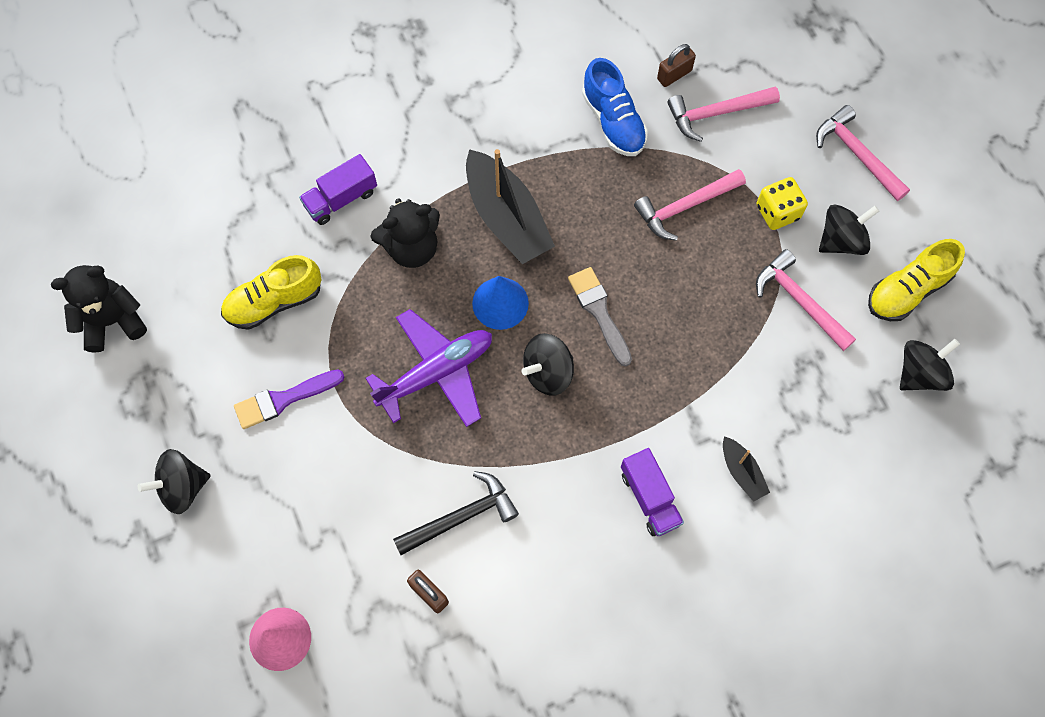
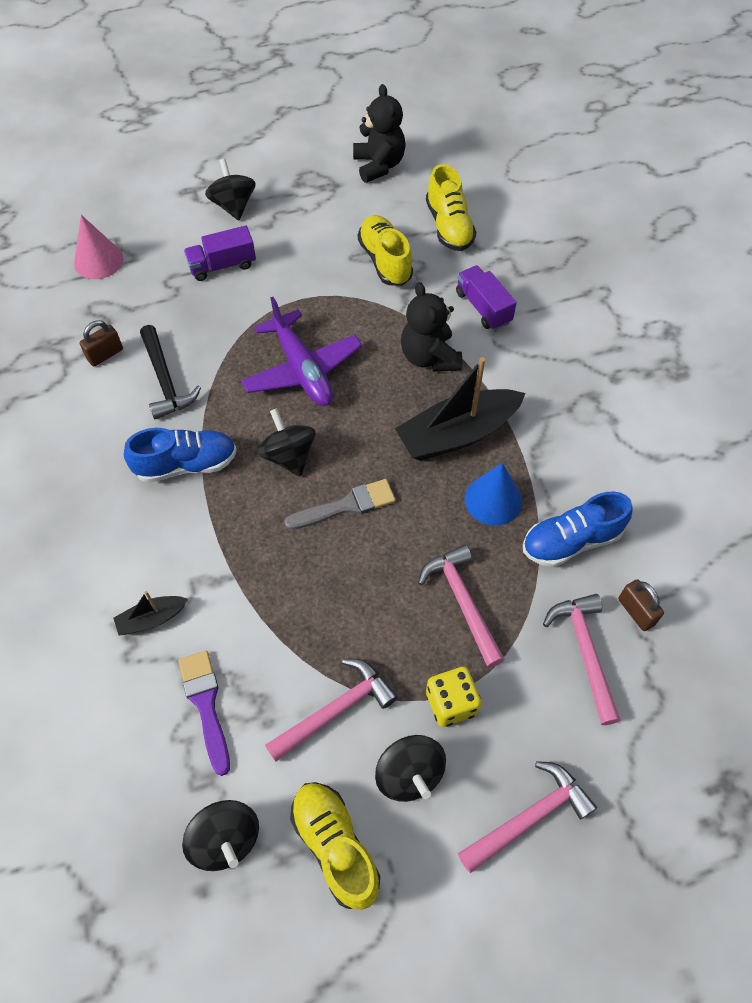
camera: 95 degrees right, 10 degrees down
purple brush [234,370,344,429] -> purple brush moved to [178,651,230,776]
blue cone [472,276,529,330] -> blue cone moved to [465,463,522,526]
purple truck [621,448,684,536] -> purple truck moved to [184,226,256,281]
none -> blue shoe [124,428,237,483]
none -> yellow shoe [426,164,476,251]

